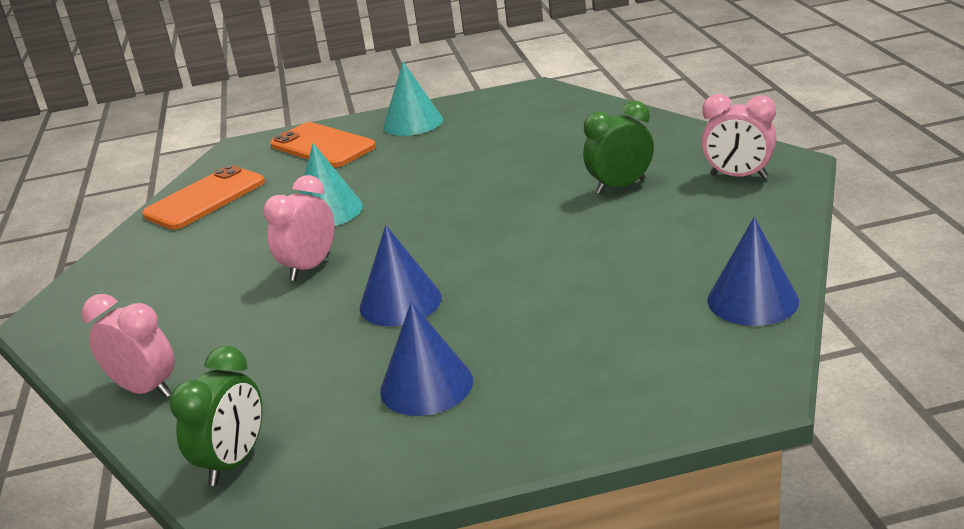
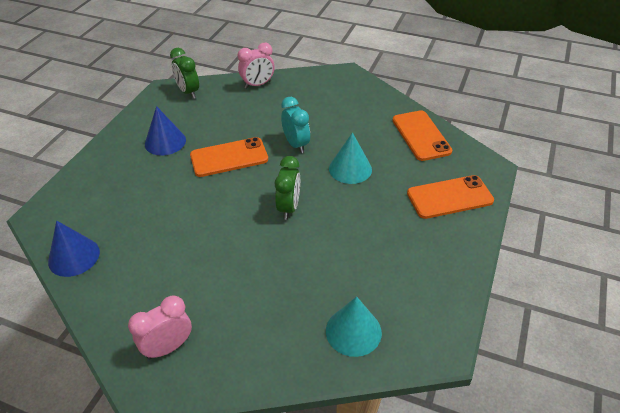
camera: 120 degrees right, 15 degrees up
pink clock [264,175,335,281] -> turquoise clock [281,97,310,153]
blue cone [360,225,442,326] -> orange phone [190,137,268,177]
turquoise cone [383,62,443,136] -> turquoise cone moved to [326,296,382,357]
green clock [583,101,654,194] -> green clock moved to [275,156,300,220]

